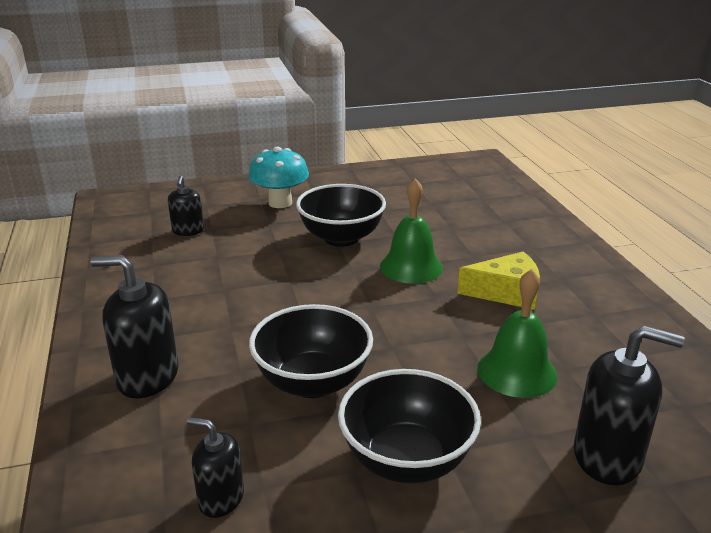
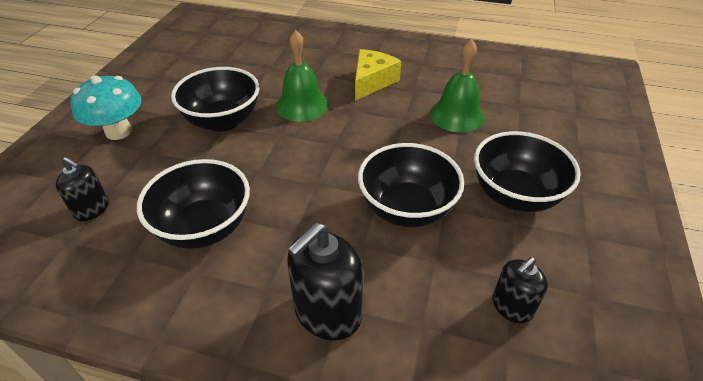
camera: 60 degrees left, 15 degrees up
black soap dispenser [574,326,685,485] -> none
none -> black bowl [137,159,250,249]

